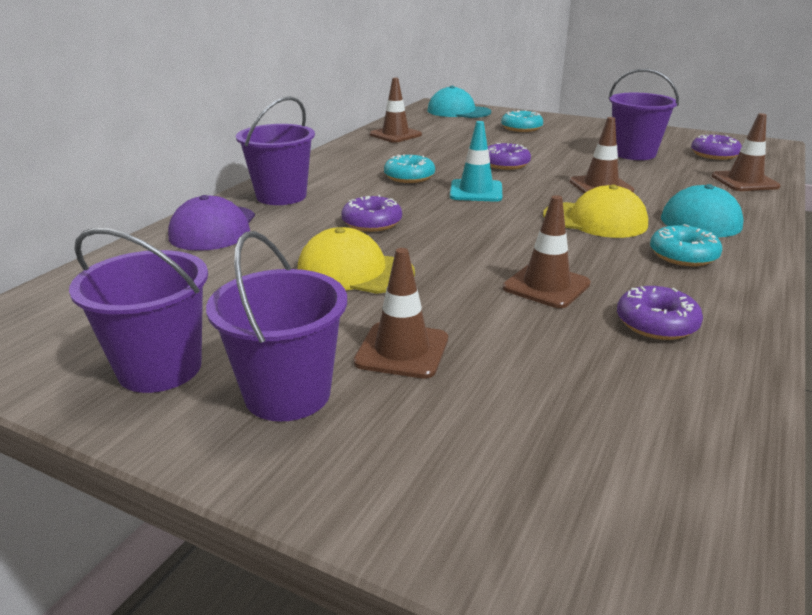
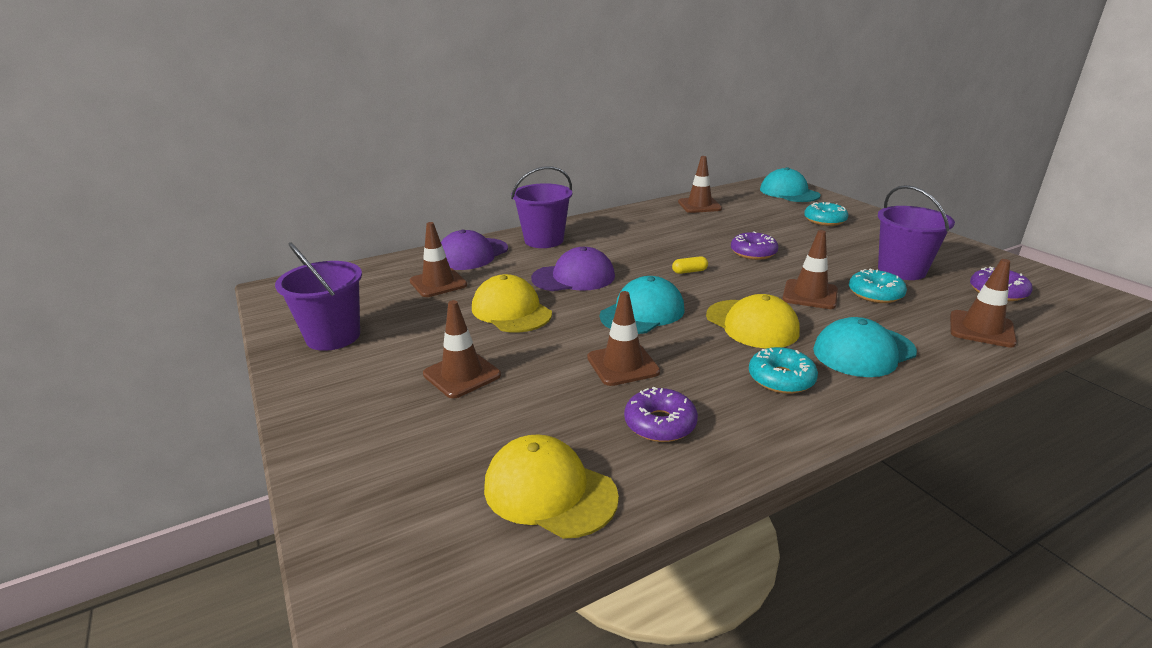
camera: 35 degrees right, 0 degrees up
purple bucket [206,231,347,422] -> none
purple donut [342,195,402,232] -> purple cap [531,247,615,291]
turquoise donut [384,154,435,183] -> turquoise donut moved to [849,269,907,303]
turquoise traffic cone [450,121,502,202] -> yellow capsule [672,256,708,274]
none -> brown traffic cone [410,222,467,297]
none -> yellow cap [484,434,619,539]
none -> turquoise cap [600,276,685,334]

